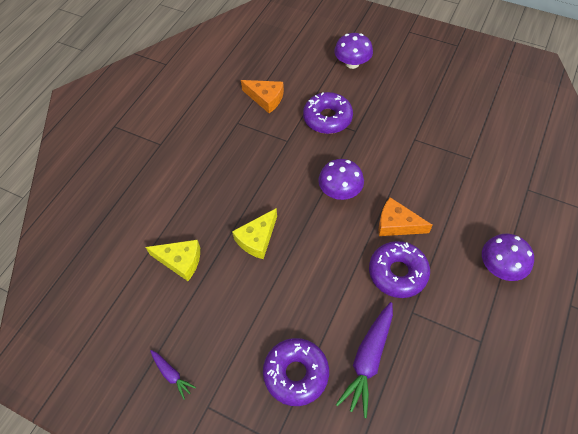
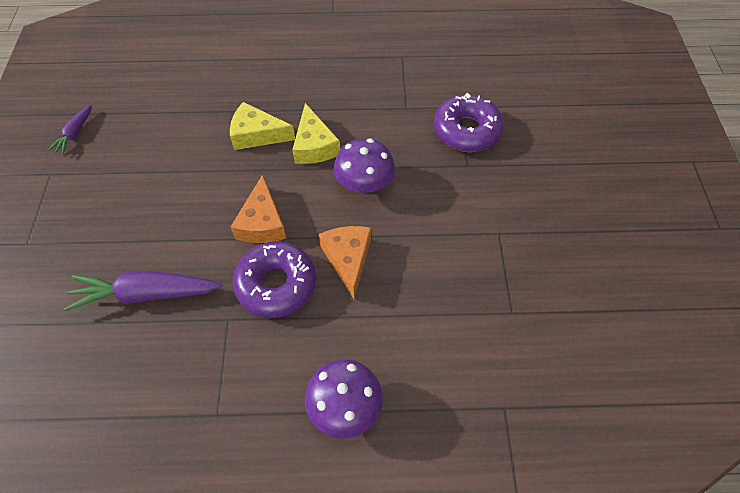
camera: 60 degrees right, 0 degrees up
yellow cheese [146,240,200,281] -> yellow cheese moved to [292,103,340,164]
orange cheese [241,80,284,113] -> orange cheese moved to [231,175,286,243]
purple donut [263,338,329,406] -> none
purple mushroom [334,33,373,69] -> none

